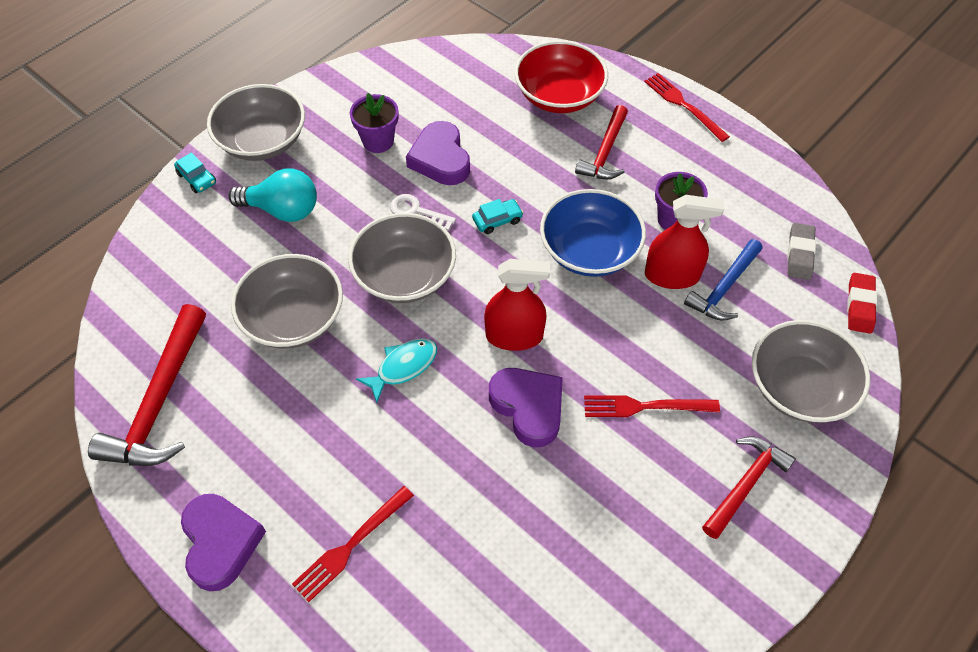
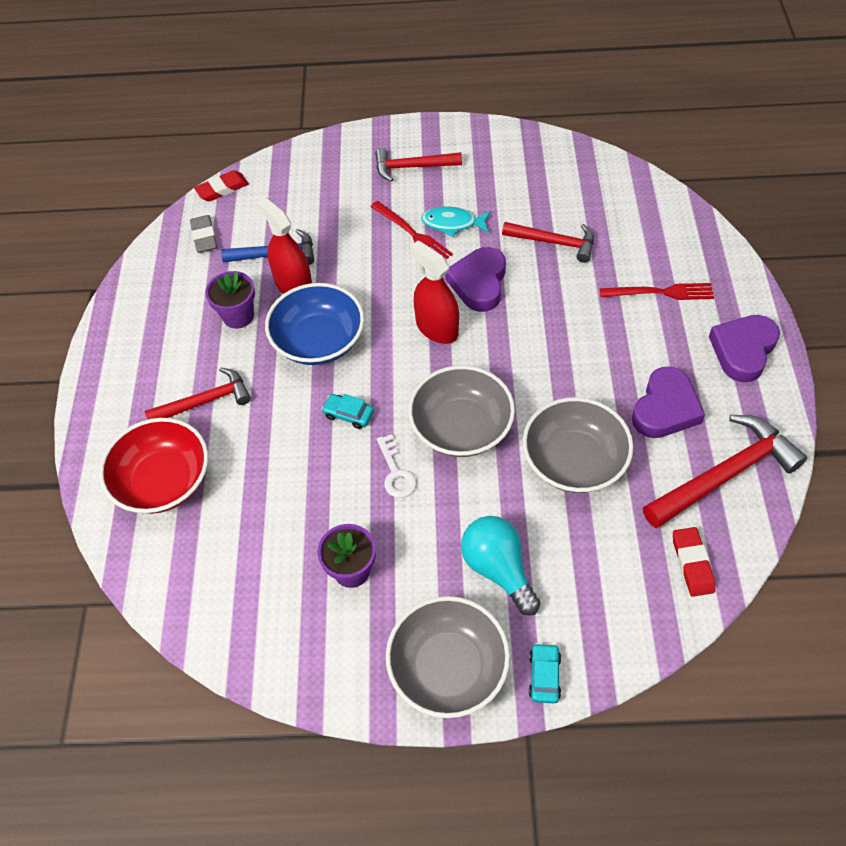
camera: 130 degrees left, 0 degrees up
turquoise fish [356,338,437,403] -> turquoise fish moved to [421,207,491,237]
purple heart [406,121,470,185] -> purple heart moved to [632,366,705,438]
red fork [644,73,730,142] -> none
grey bowl [752,320,870,423] -> none
grey eraser [787,223,816,280] -> grey eraser turned 75 degrees counterclockwise [190,215,217,253]
none -> red hammer [502,222,594,263]
none -> red eraser [673,527,715,597]

